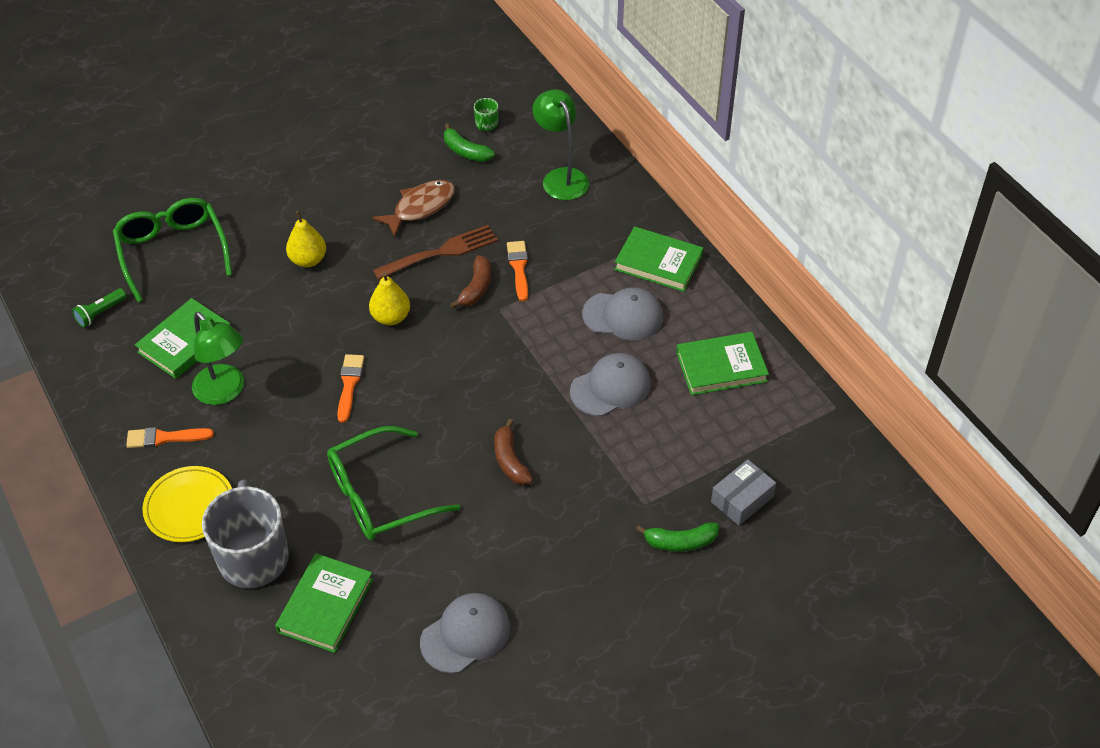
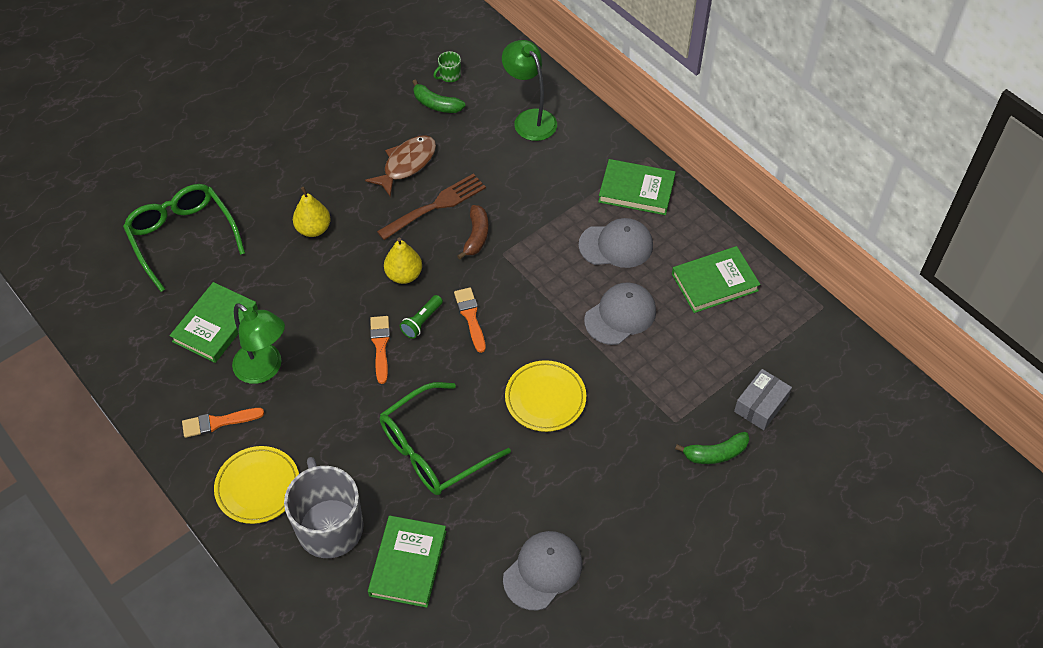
camera: 10 degrees left, 5 degrees up
green flashlight [72,288,127,328] -> green flashlight moved to [400,295,443,339]
green mug [474,98,498,132] -> green mug turned 45 degrees clockwise [434,51,461,82]
brown banana [494,419,533,485] -> yellow plate [505,360,586,432]
orange brush [507,241,528,301] -> orange brush moved to [454,287,486,353]

